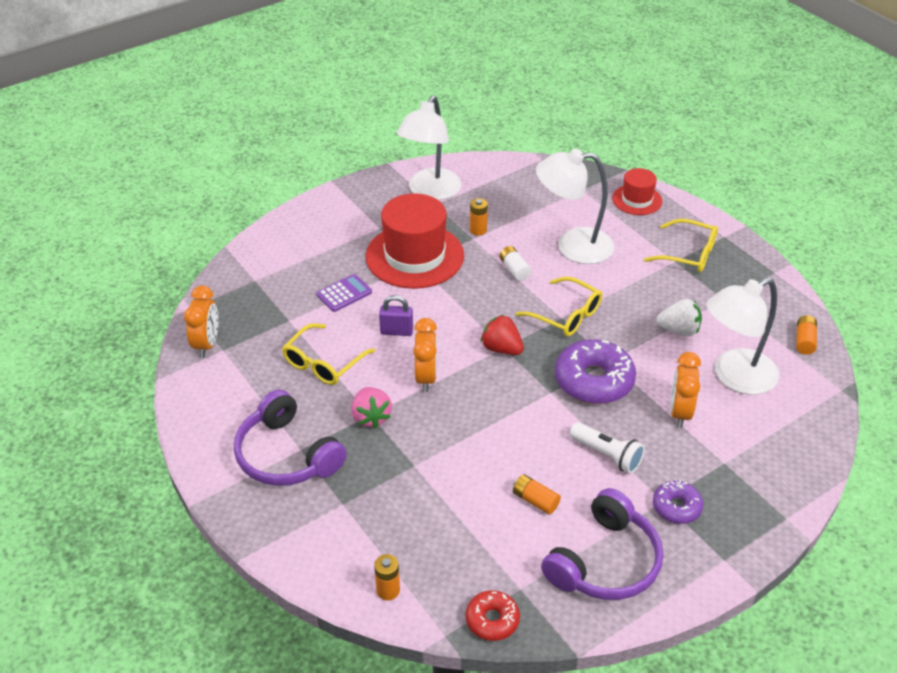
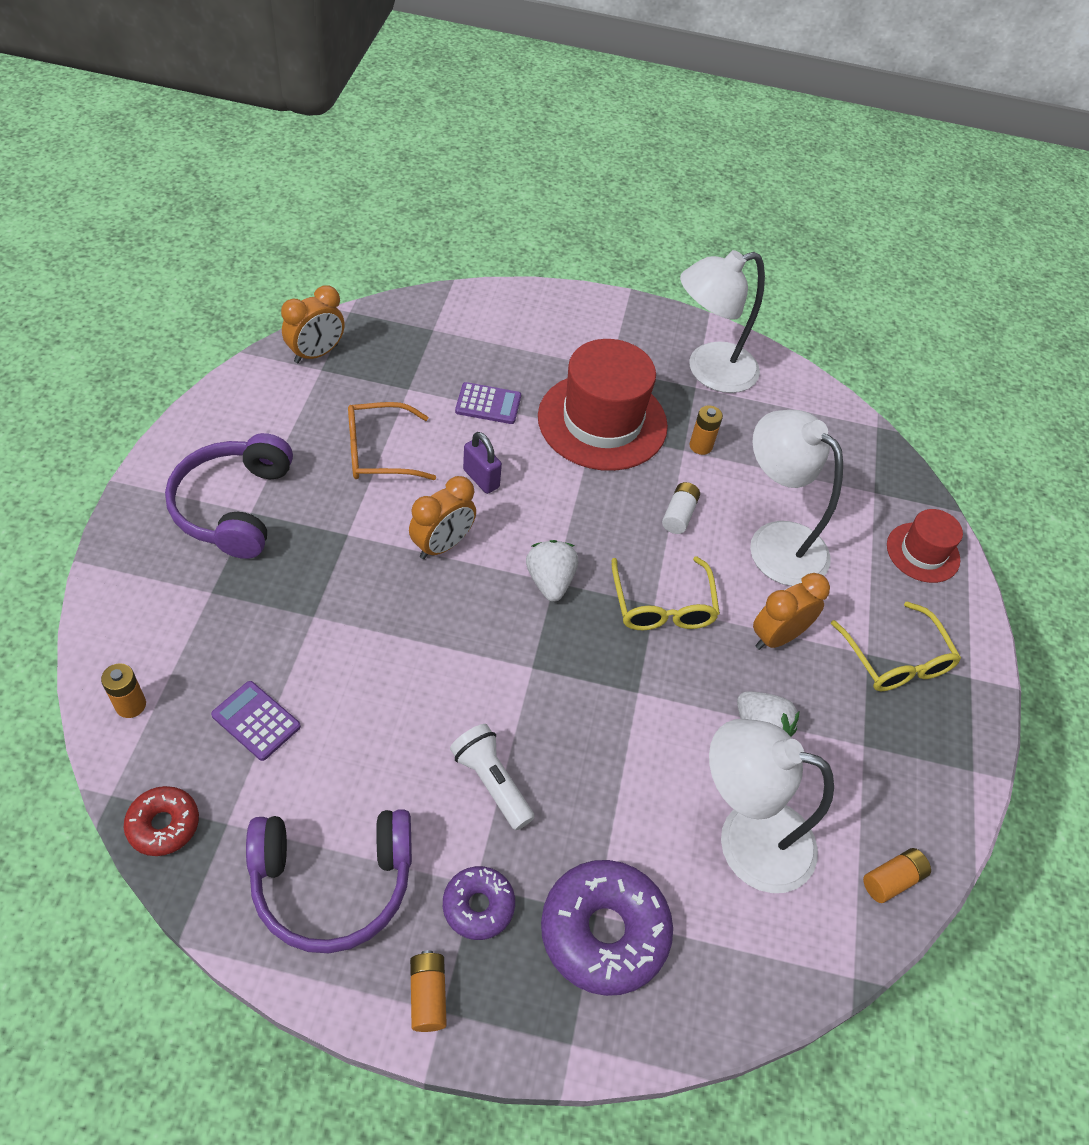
camera: 40 degrees right, 10 degrees up
yellow glasses [282,323,375,385] -> orange glasses [348,402,436,480]
pink strawberry [351,387,392,429] -> none
red strawberry [480,315,524,355] -> white strawberry [526,540,578,602]
orange battery [513,474,561,514] -> orange battery moved to [410,950,447,1032]
purple donut [555,339,636,404] -> purple donut moved to [541,860,673,996]
white flashlight [570,422,645,474] -> white flashlight turned 150 degrees clockwise [450,724,535,830]
orange clock [670,352,701,428] -> orange clock moved to [753,573,830,650]
none -> purple calculator [211,681,301,761]

